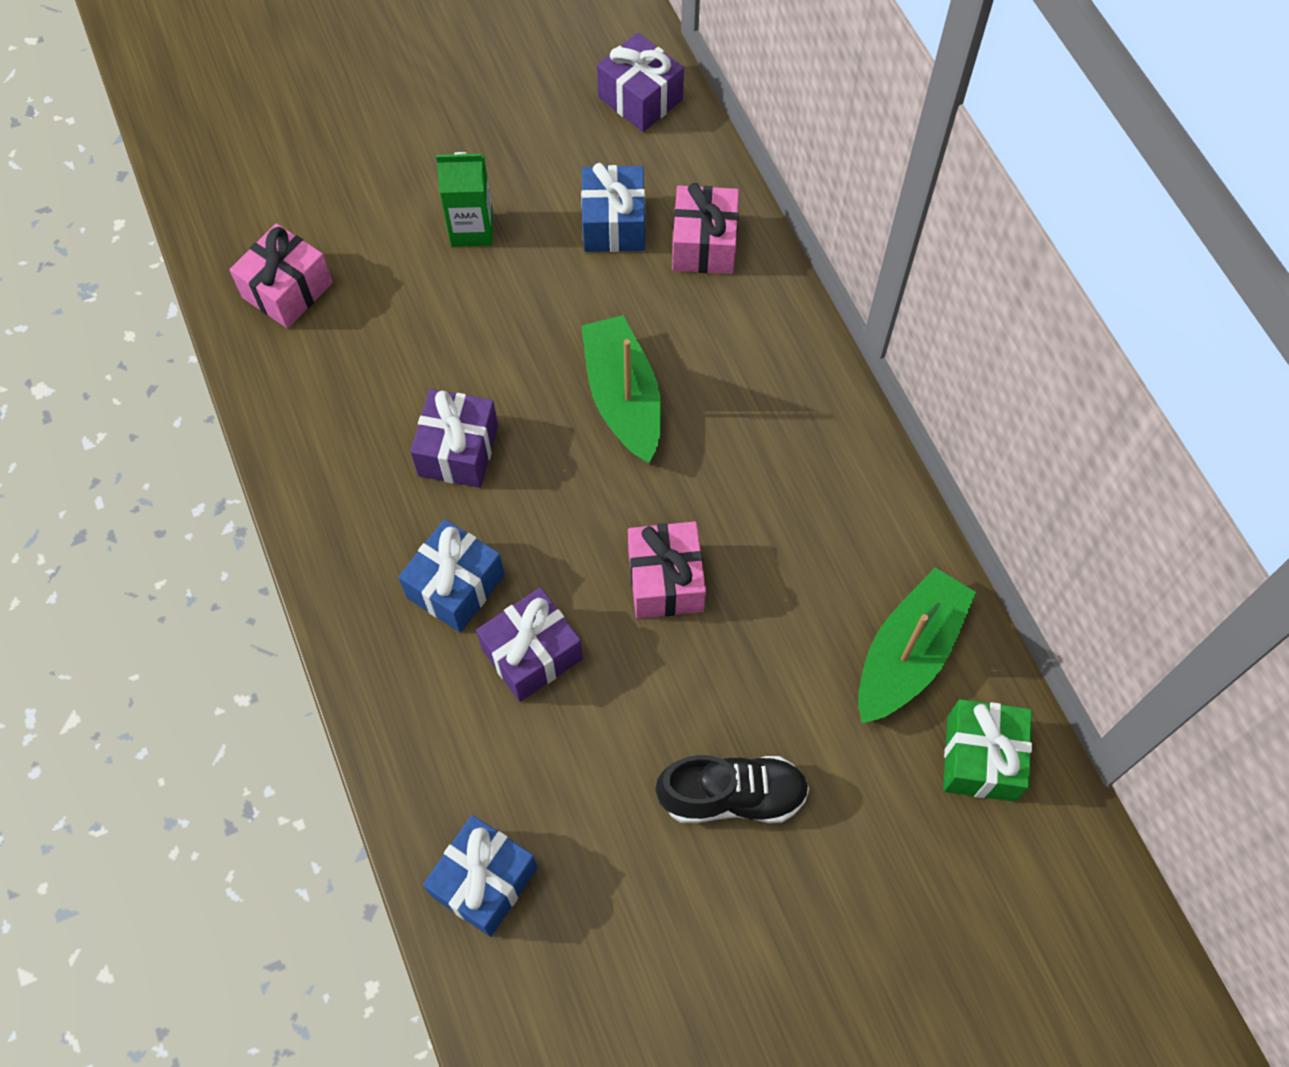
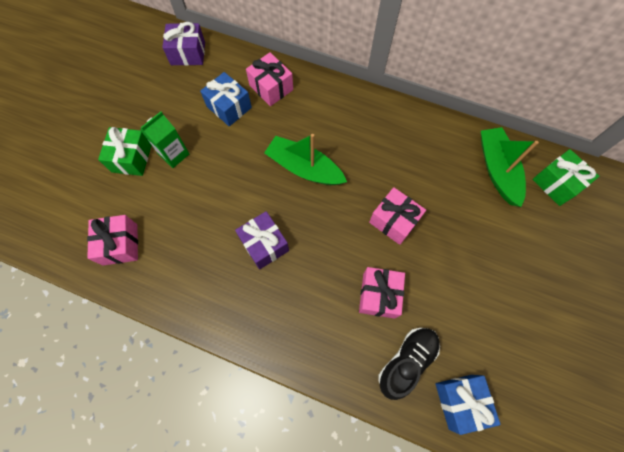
camera: 45 degrees left, 5 degrees up
blue gift [398,519,505,632] -> none
purple gift [476,587,583,702] -> pink gift [359,267,405,319]
black shoe [655,755,809,823] -> black shoe moved to [378,328,440,400]
none -> green gift [98,127,152,176]

